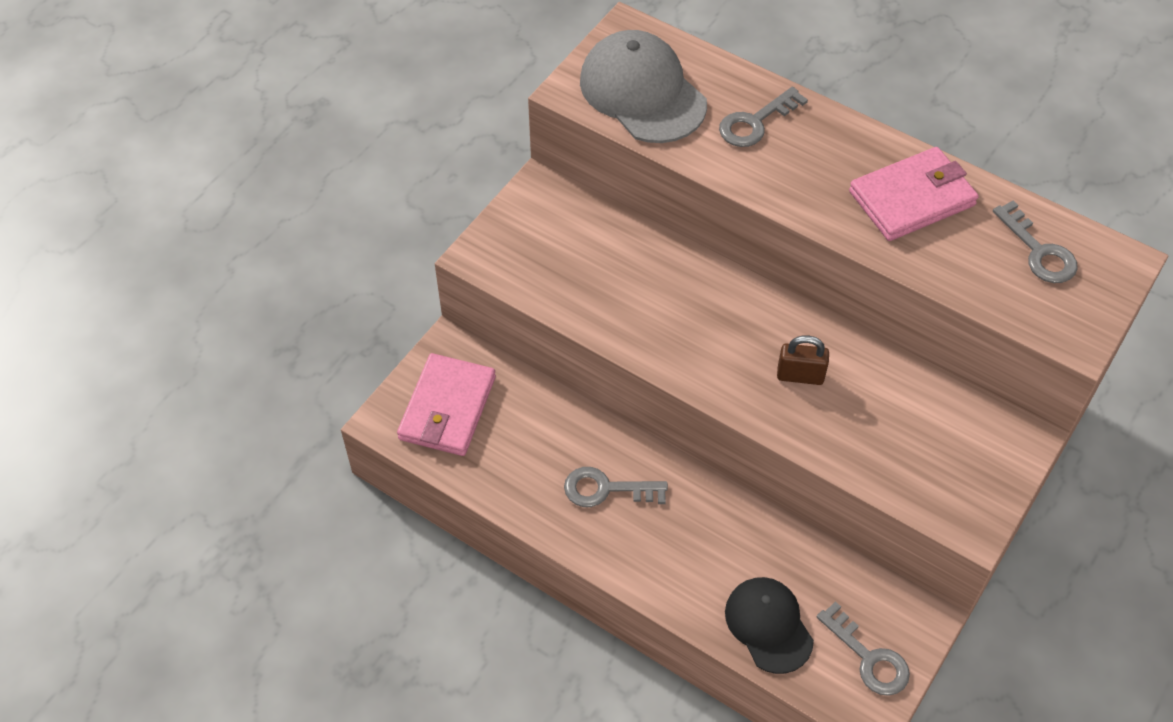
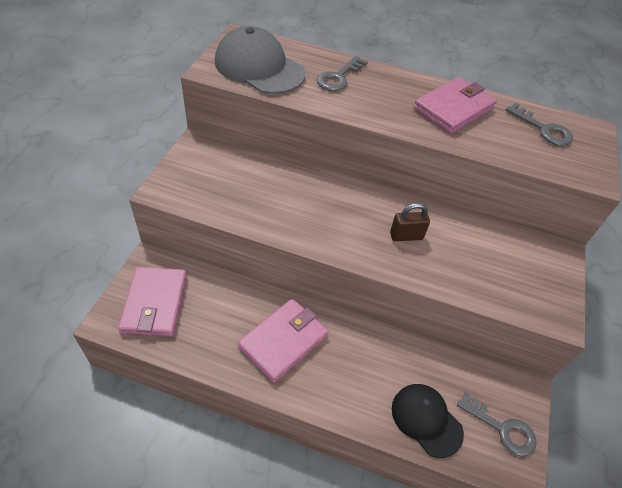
camera: 20 degrees left, 5 degrees down
grey key [564,467,668,507] -> pink wallet [238,298,328,383]

